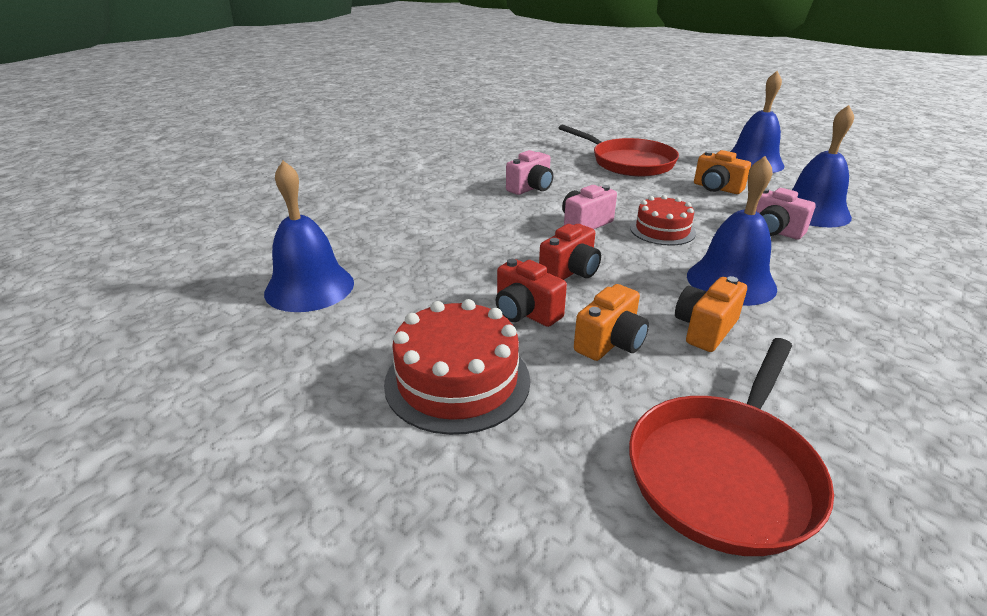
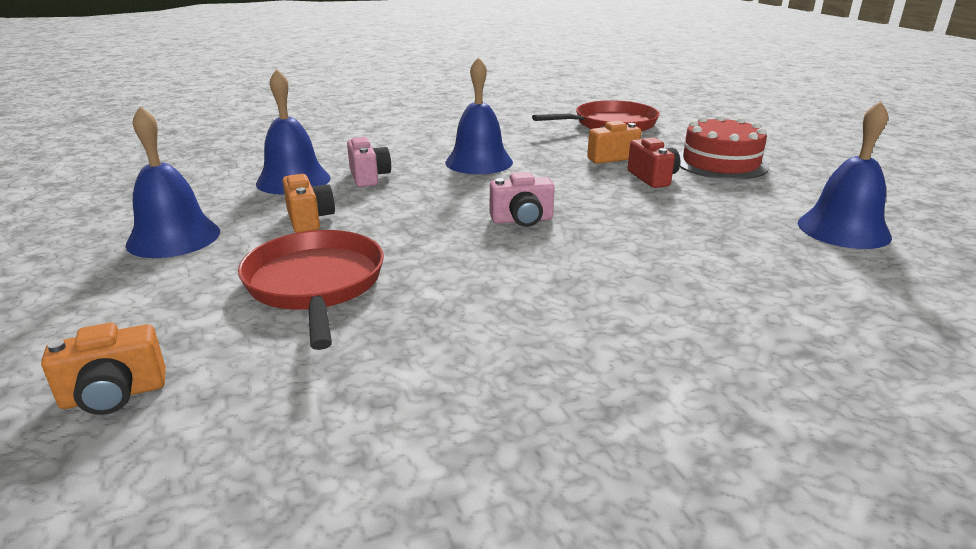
camera: 150 degrees left, 5 degrees down
pink camera [506,150,553,195] -> none
red camera [539,224,601,280] -> none
red cake [630,195,696,246] -> none
orange camera [675,276,747,352] -> orange camera moved to [41,323,166,415]

